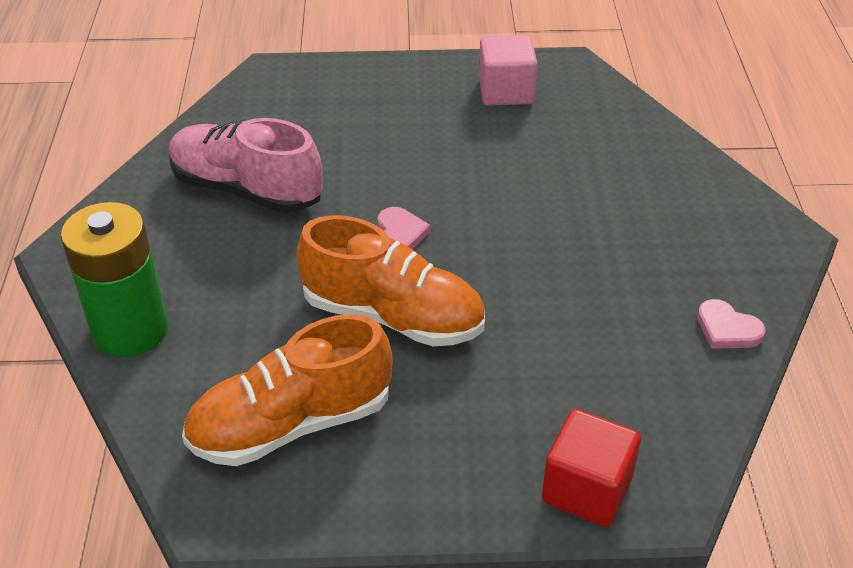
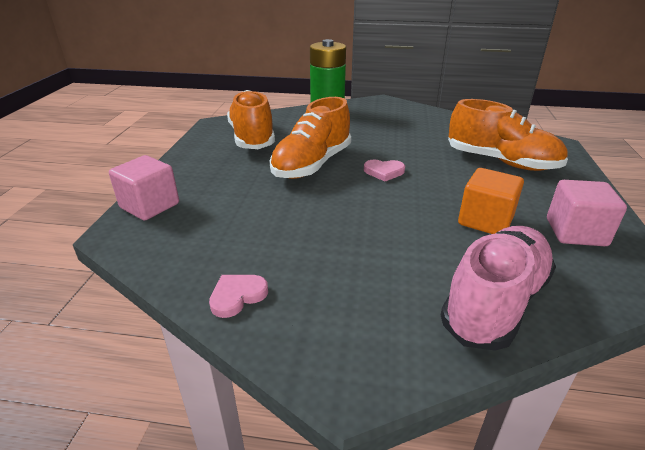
camera: 100 degrees right, 10 degrees down
pink shoe [169,118,323,213] -> pink shoe moved to [440,226,556,351]
red cube [542,409,641,527] -> pink cube [109,155,179,220]
none -> orange shoe [448,99,568,171]
none -> orange cube [458,168,524,234]

